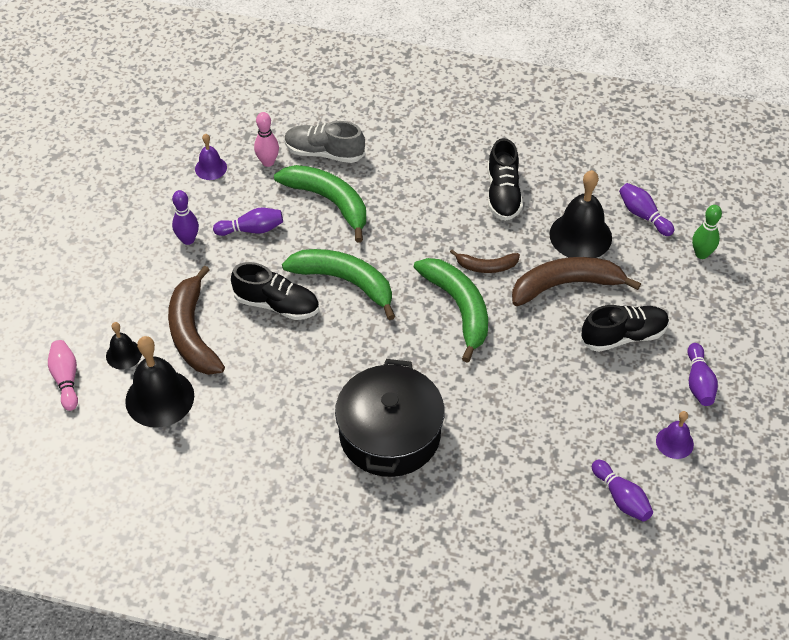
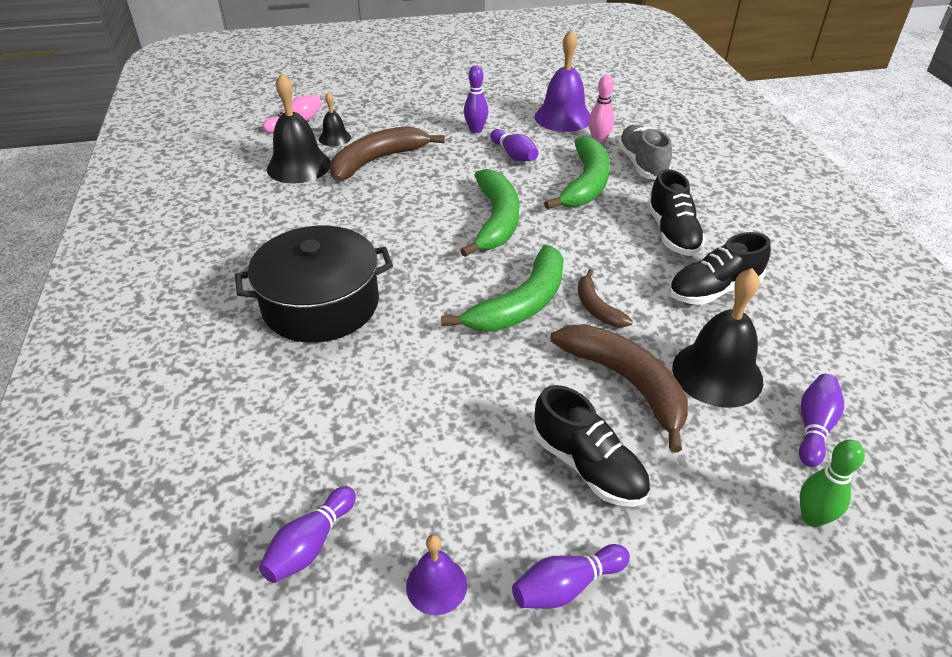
camera: 65 degrees right, 10 degrees down
purple bell [195,134,227,180] -> purple bell [534,30,590,132], size x1.87
black shoe [231,262,319,320] -> black shoe moved to [647,169,706,256]

